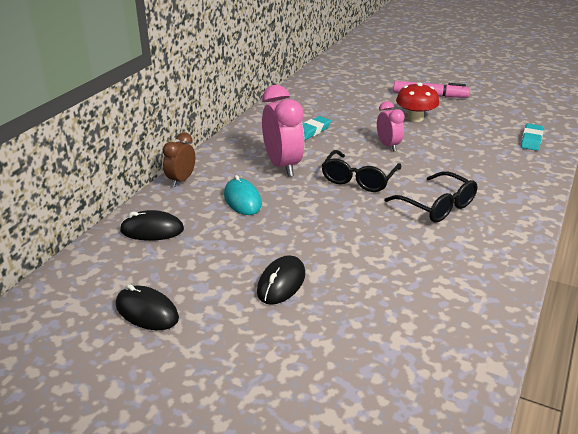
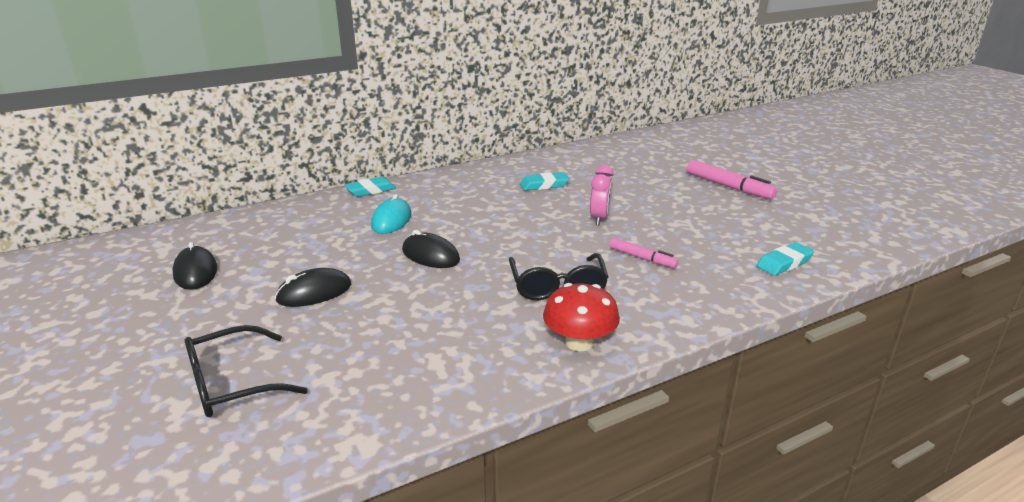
camera: 35 degrees right, 5 degrees down
black mouse [120,210,184,241] -> black mouse moved to [402,230,460,268]
brown clock [163,132,195,187] -> turquoise eraser [344,176,396,197]
pink clock [262,85,305,177] -> none
black glasses [321,150,401,192] -> black glasses moved to [185,325,308,417]
red mushroom [396,82,439,122] -> red mushroom moved to [543,283,620,351]
none -> pink marker [610,238,679,268]

